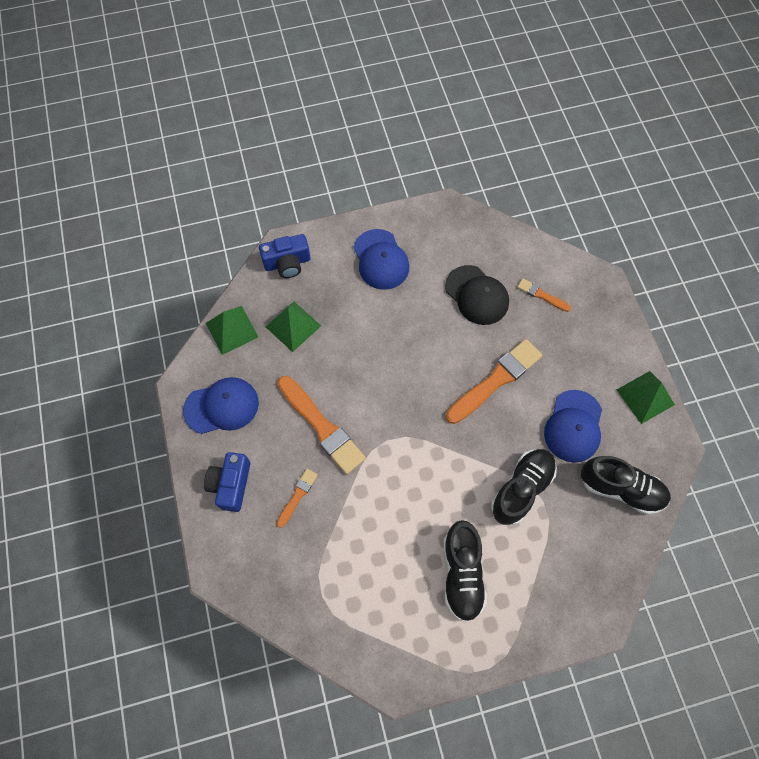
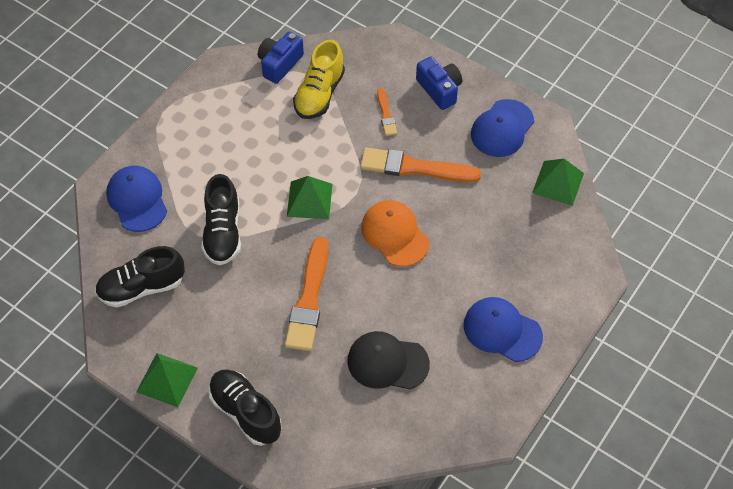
camera: 140 degrees right, 10 degrees down
blue camera [259,234,311,278] -> blue camera moved to [258,32,304,84]
green pyramid [266,302,321,352] -> green pyramid moved to [287,176,332,219]
black shoe [444,520,487,622] -> black shoe moved to [209,369,281,446]
orange brush [517,278,571,312] -> none
blue cap [544,390,602,463] -> blue cap moved to [106,166,167,232]
none -> yellow shoe [293,40,345,119]
none -> orange cap [361,200,429,267]

